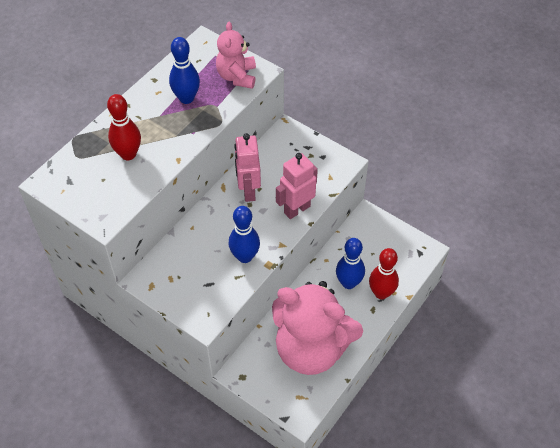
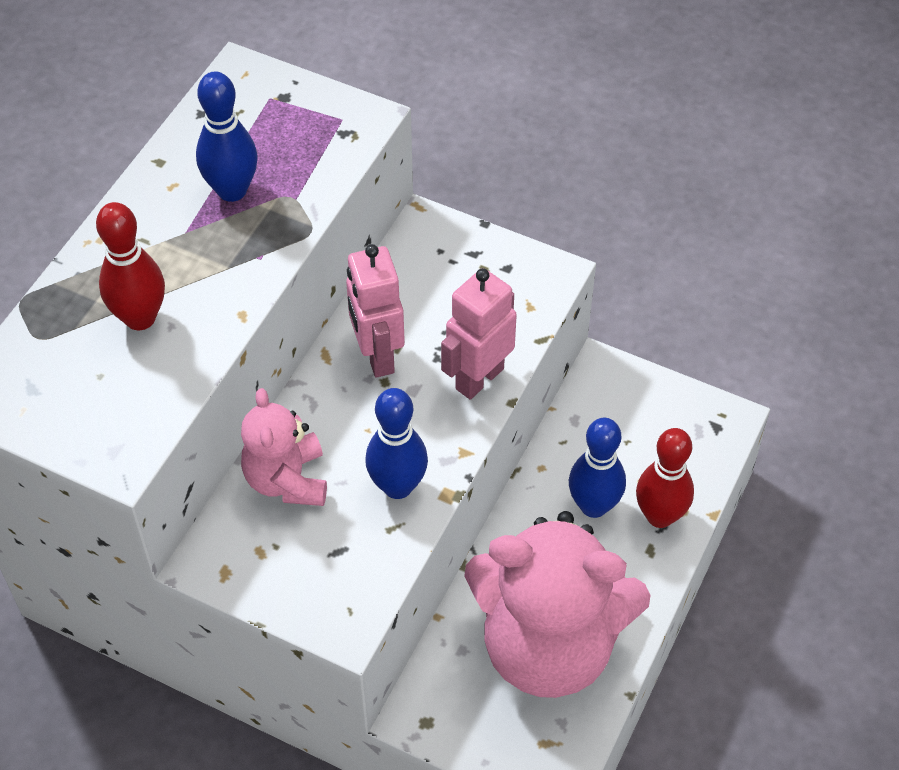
camera: 10 degrees left, 0 degrees up
pink teddy bear [216,22,256,89] -> pink teddy bear moved to [241,388,327,506]

